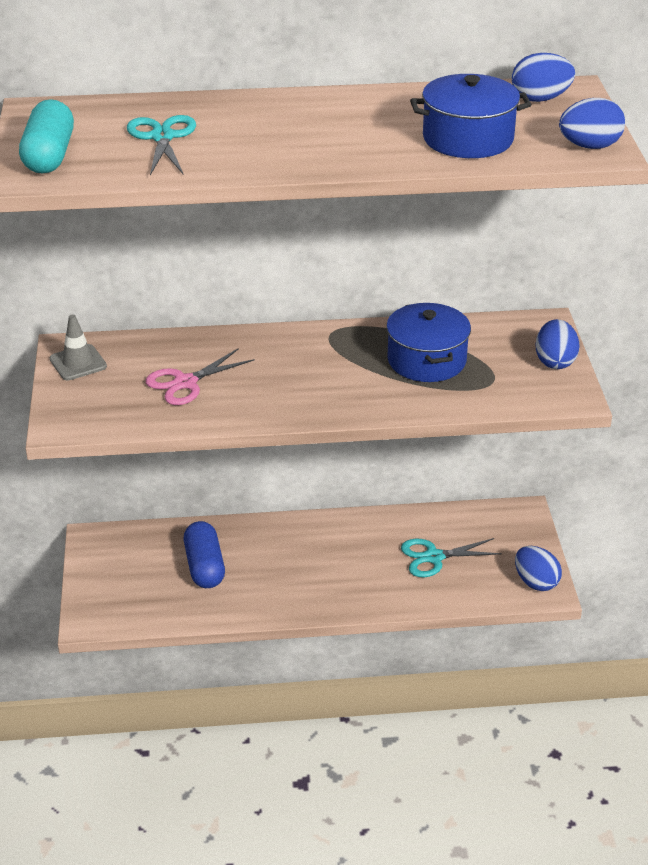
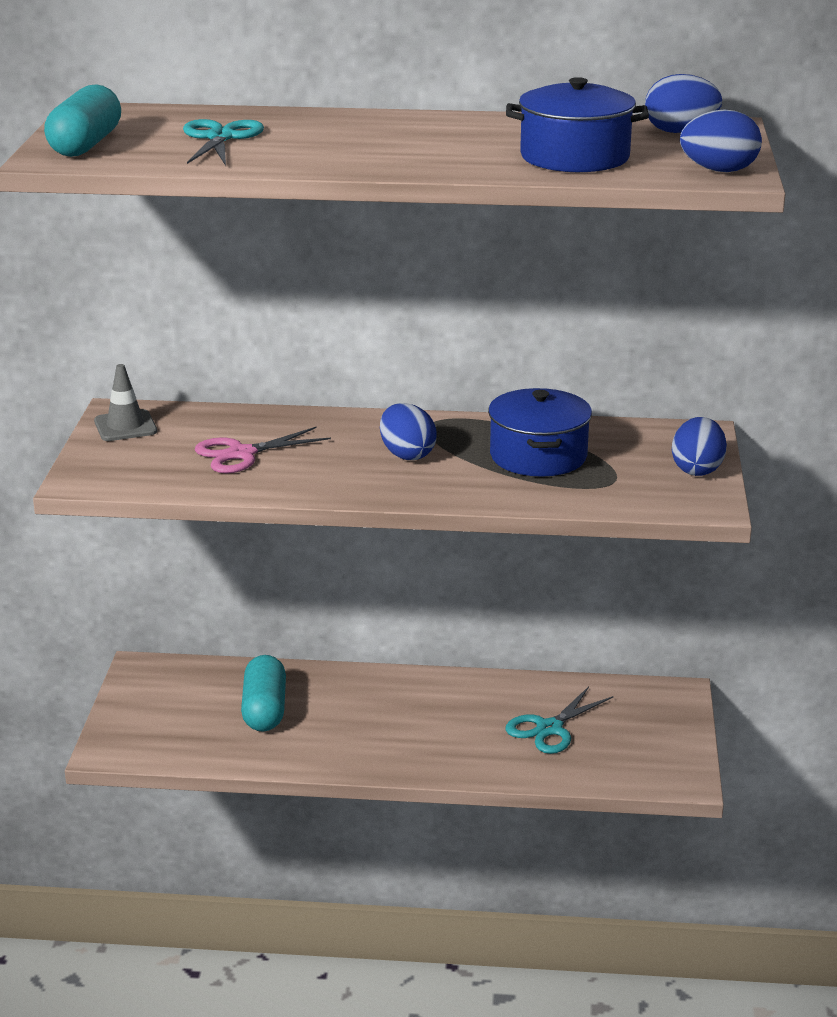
camera: 10 degrees right, 10 degrees down
blue capsule [184,521,225,588] -> turquoise capsule [241,655,286,731]
turquoise scissors [401,538,502,577] -> turquoise scissors turned 45 degrees counterclockwise [505,686,614,754]
blue egg [515,546,562,591] -> blue egg moved to [380,403,437,460]

